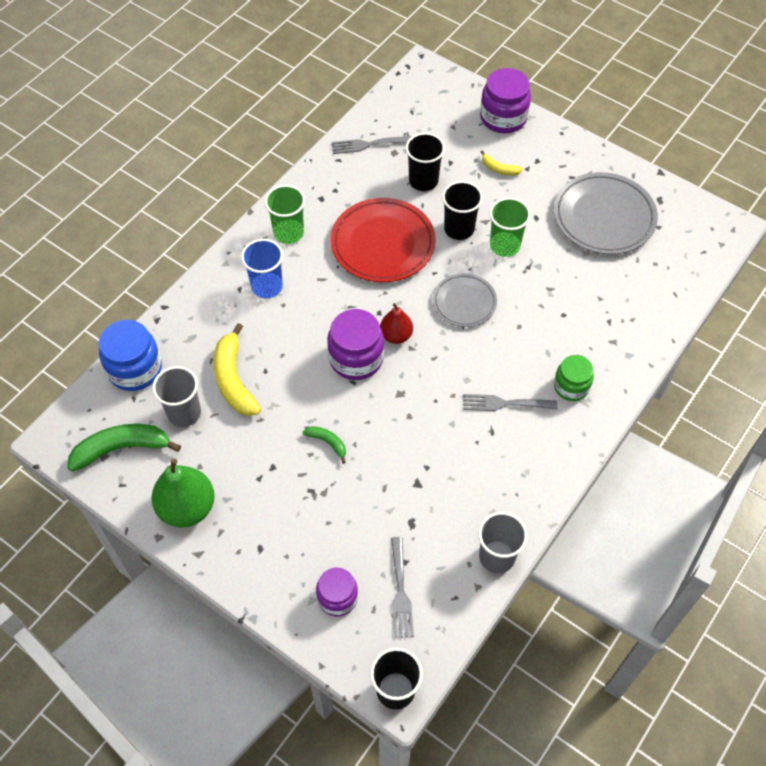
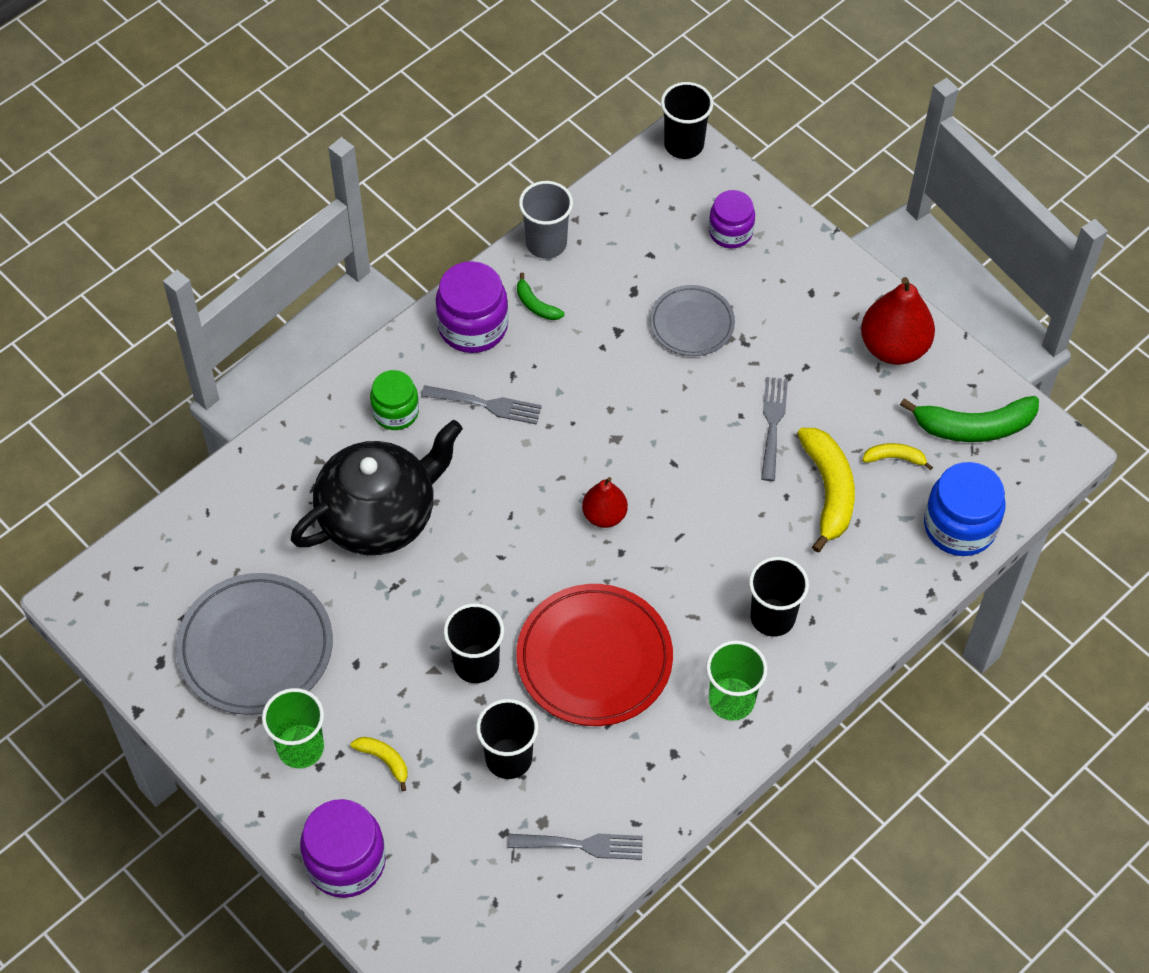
camera: 170 degrees left, 0 degrees up
green pear [151,458,215,528] -> red pear [861,277,935,365]
grey cup [152,366,201,427] -> yellow banana [862,443,933,470]
blue cup [241,239,283,298] -> black cup [749,557,809,636]
green banana [303,426,346,464] -> green banana moved to [517,273,565,320]
purple jar [327,309,384,380] -> purple jar moved to [436,261,508,353]
grey fork [391,537,414,638] -> grey fork moved to [761,377,788,481]
grey plate [433,273,497,327] -> grey plate moved to [650,285,735,356]
green cup [490,197,531,257] -> green cup moved to [262,688,324,768]
none -> black teapot [291,420,463,555]

